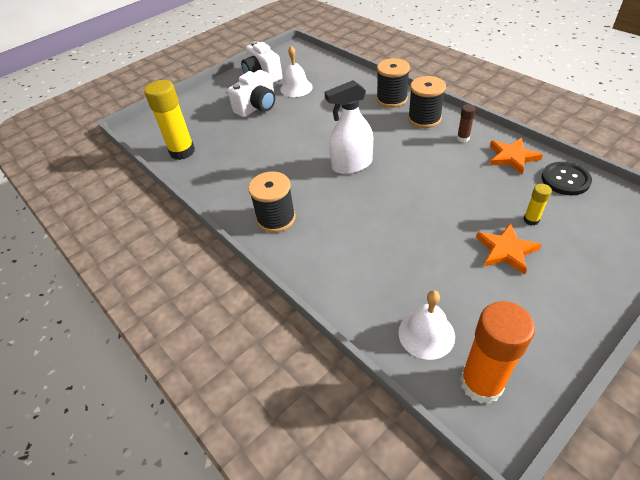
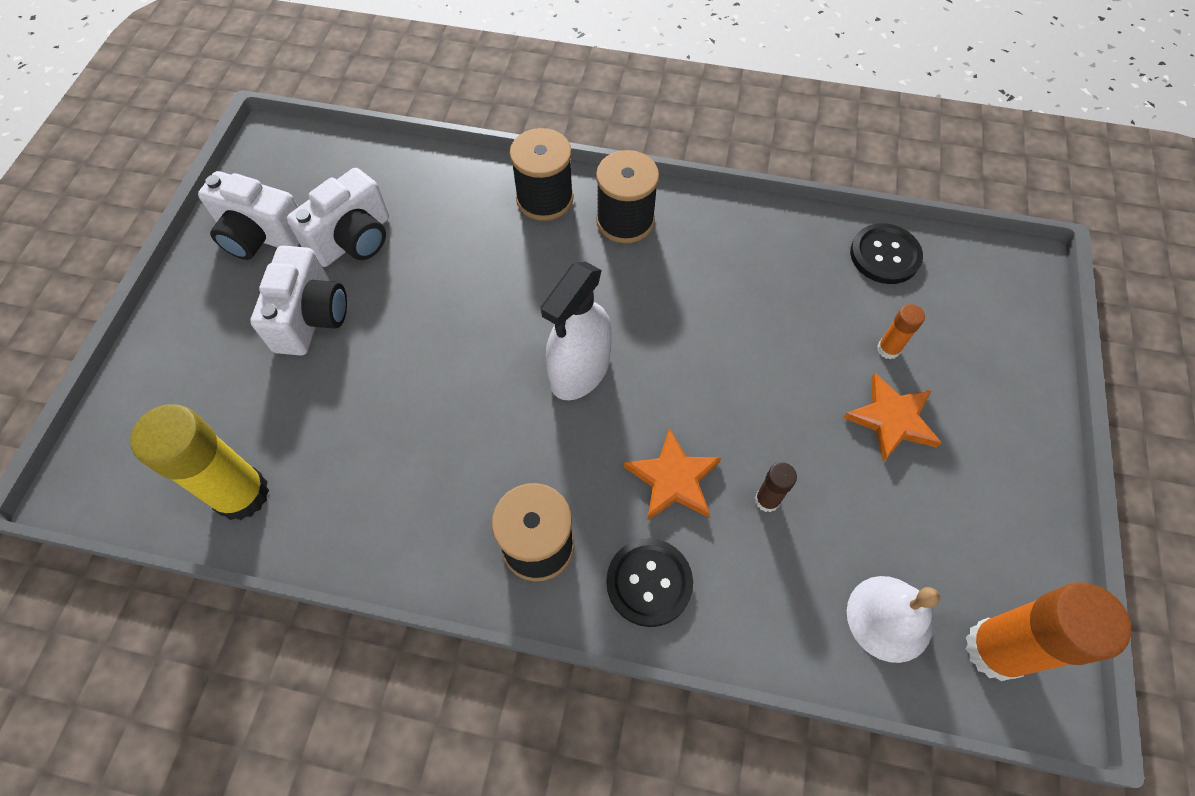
camera: 40 degrees left, 15 degrees up
white bell [280,46,313,97] -> white camera [287,168,389,267]
brown glue stick [457,104,476,142] -> brown glue stick moved to [755,462,797,512]
orange star [490,138,543,174] -> orange star moved to [624,428,722,521]
yellow glue stick [523,184,552,226] -> orange glue stick [877,304,925,359]
none -> black button [606,538,693,627]

